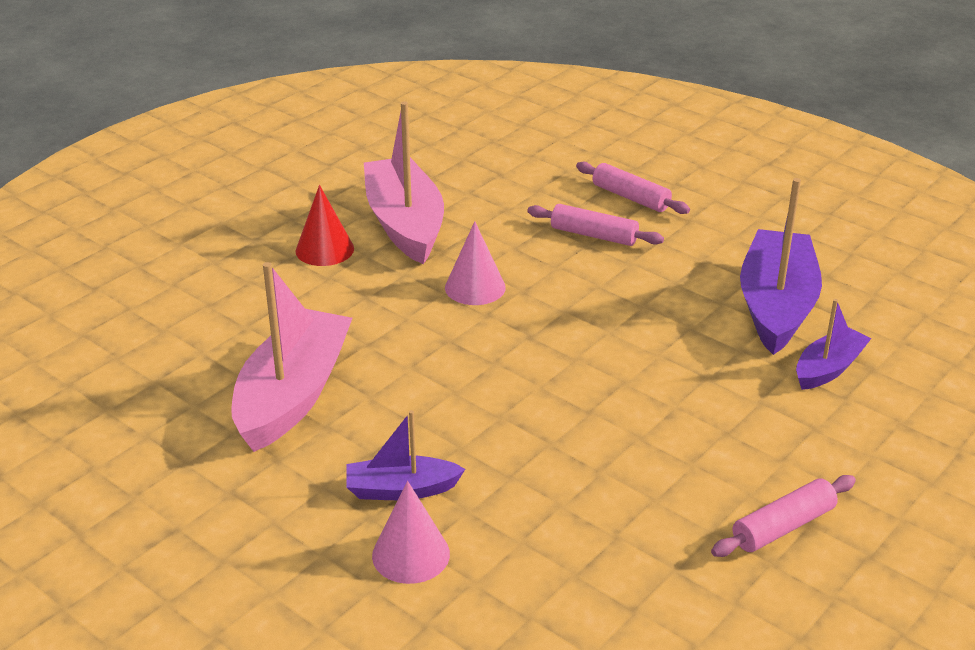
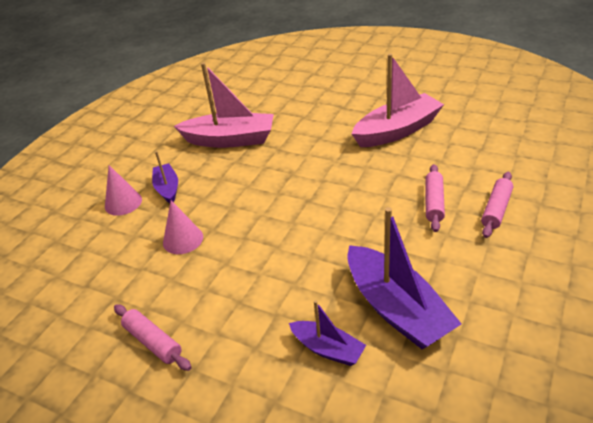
camera: 80 degrees right, 5 degrees up
red cone [296,185,354,266] -> none
pink cone [445,221,506,305] -> pink cone moved to [163,200,203,254]
purple boat [740,178,822,355] -> purple boat turned 60 degrees clockwise [347,207,461,349]

